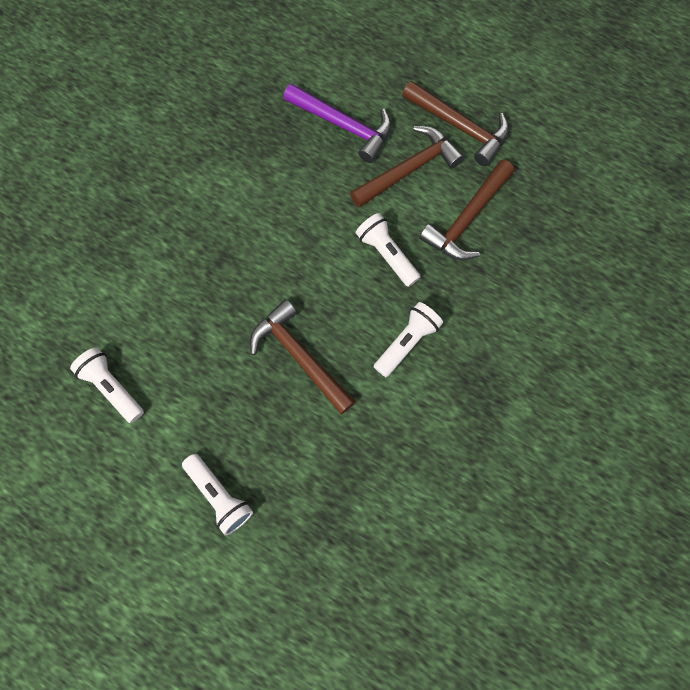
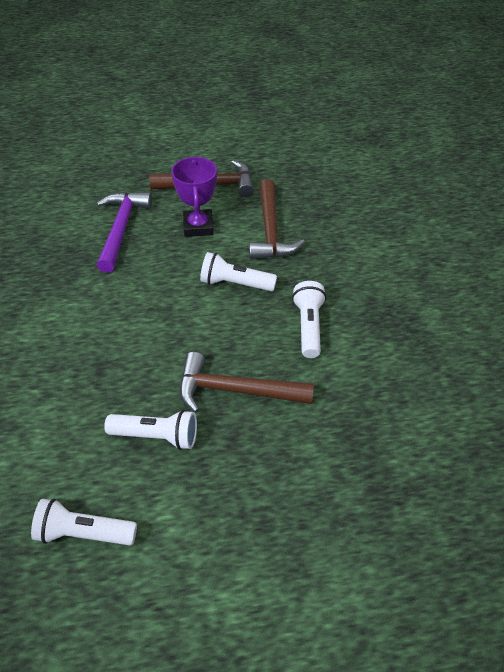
camera: 40 degrees left, 25 degrees down
white flashlight [182,454,253,536] -> white flashlight moved to [104,410,197,450]
purple hammer [283,84,392,163] -> purple hammer turned 75 degrees counterclockwise [97,192,152,273]
brown hammer [350,126,464,208] -> purple trophy [171,157,217,237]

